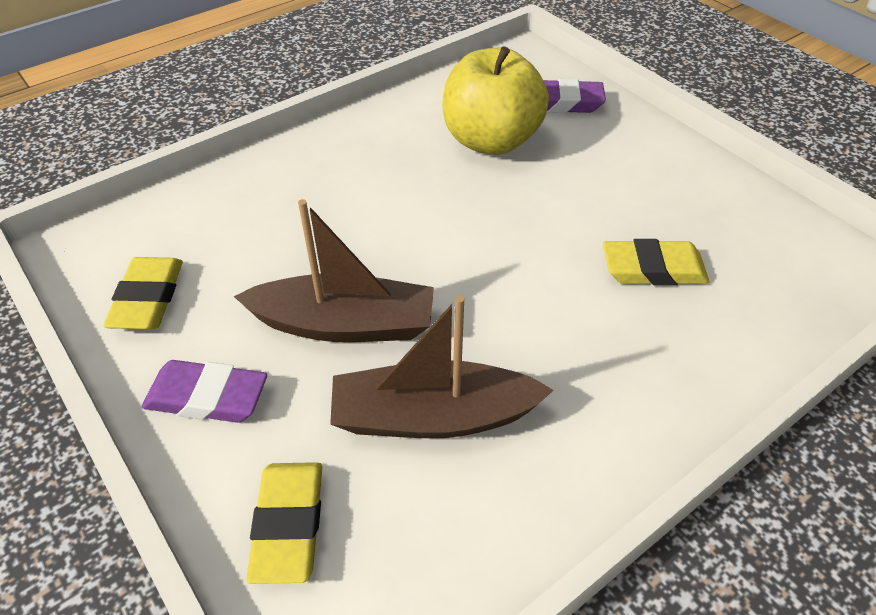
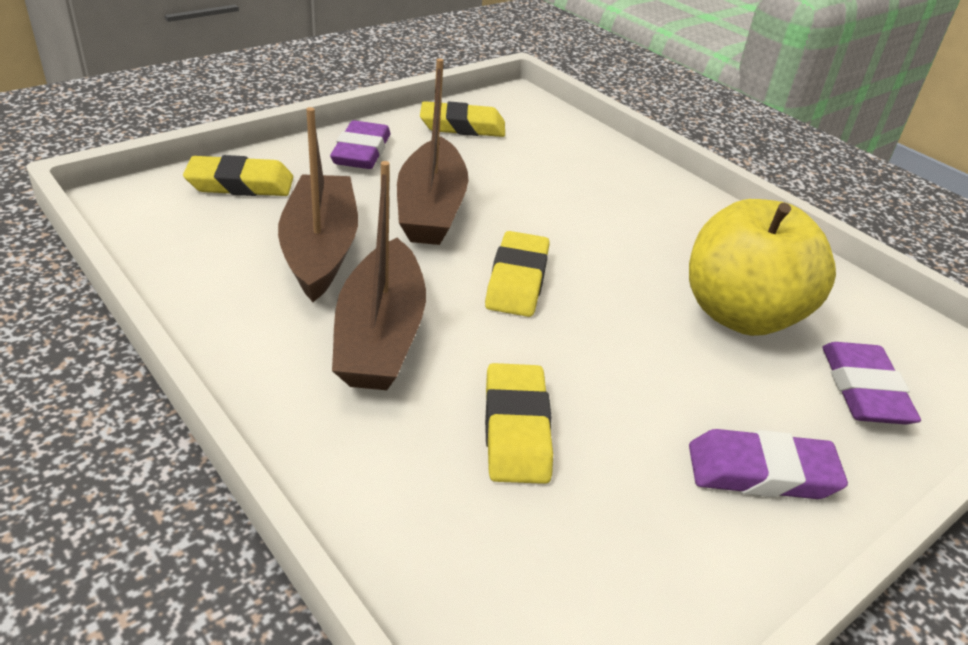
camera: 85 degrees right, 10 degrees down
none -> brown boat [332,161,426,390]
none -> yellow eraser [485,231,550,317]
none -> purple eraser [689,429,848,499]

